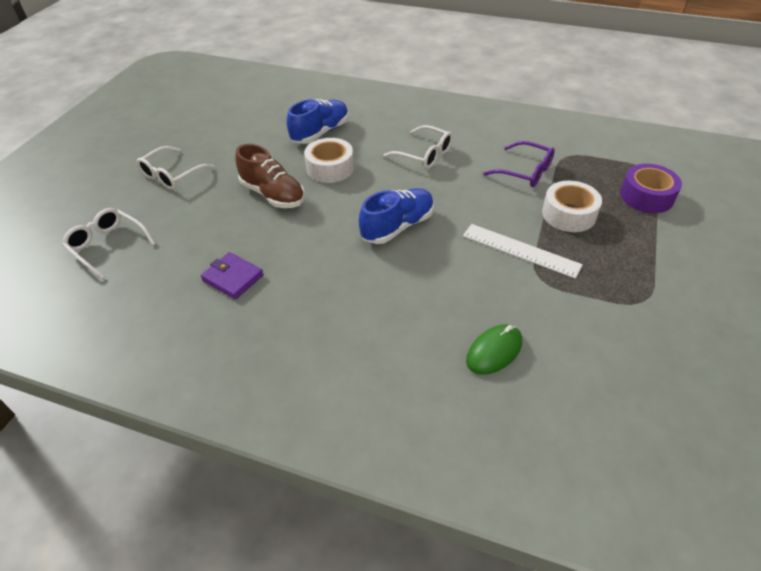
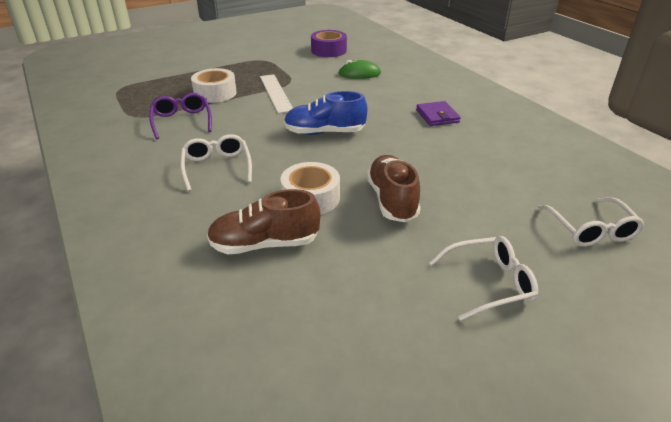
camera: 140 degrees left, 10 degrees down
purple wallet [201,252,264,299] -> purple wallet moved to [416,101,461,126]
blue shoe [287,99,349,144] -> brown shoe [207,189,321,254]
purple tape [620,164,682,213] -> purple tape moved to [311,30,347,57]

